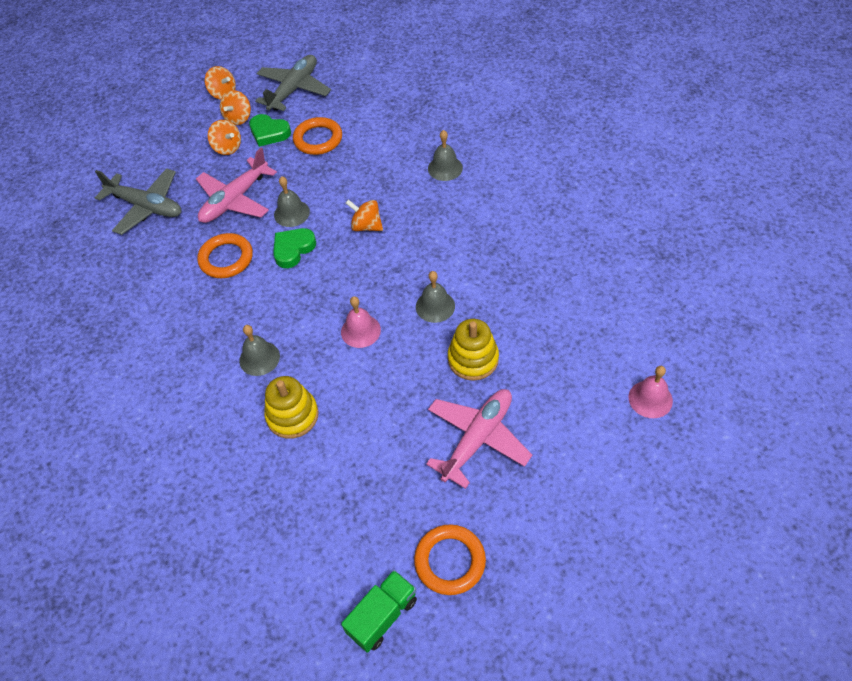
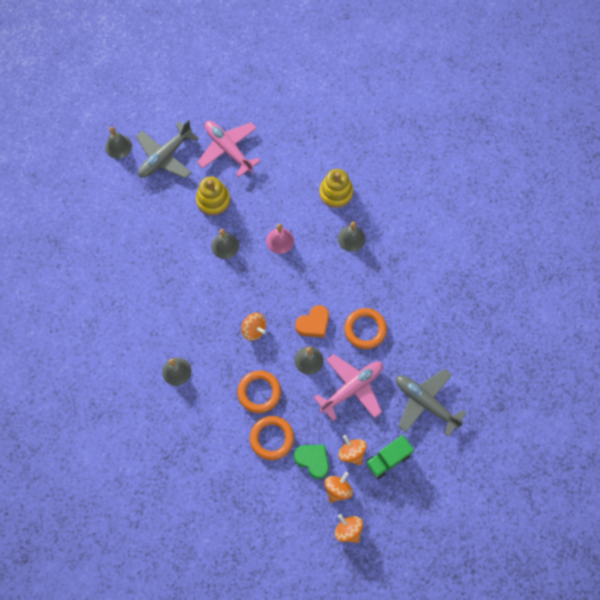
camera: 170 degrees left, 15 degrees up
grey plane [255,55,331,111] -> grey plane moved to [136,120,199,179]
green heart [273,228,316,268] -> orange heart [295,305,329,337]
green truck [341,570,417,653] -> green truck moved to [366,435,414,479]
orange ring [414,524,486,595] -> orange ring moved to [238,371,281,413]
pink plane [426,389,532,489] -> pink plane turned 90 degrees clockwise [197,121,261,177]
pink bell [629,366,673,418] -> grey bell [105,127,132,159]

